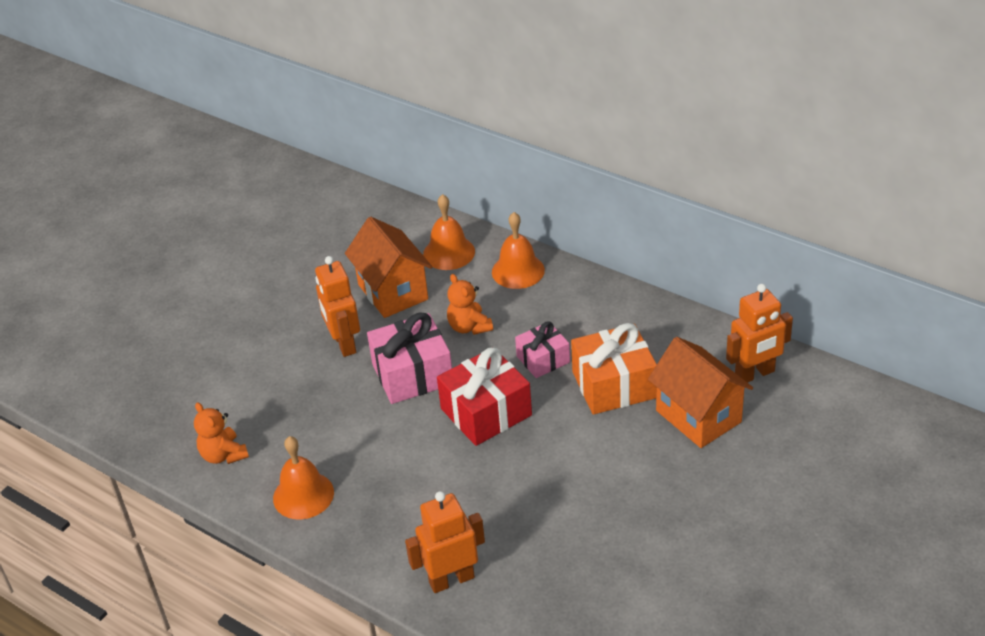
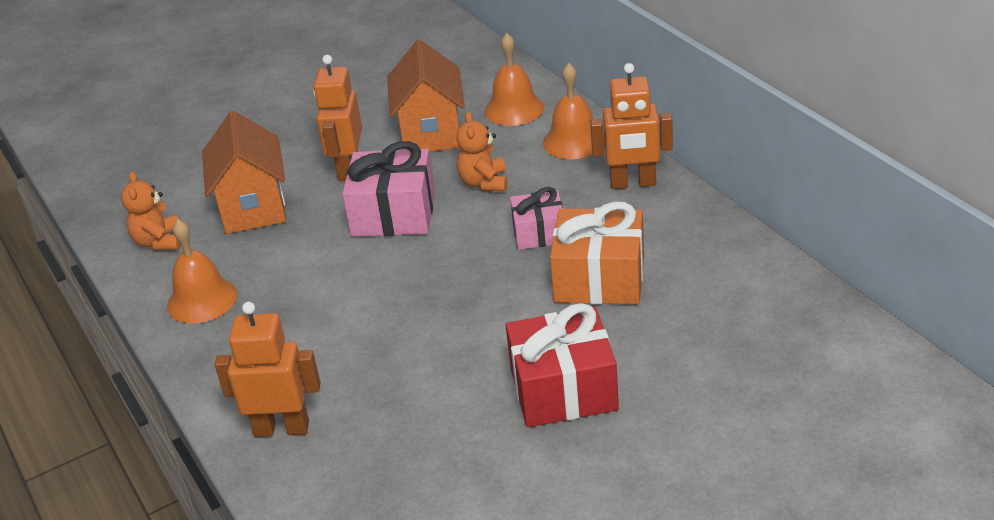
camera: 25 degrees right, 5 degrees down
red gift [437,347,532,446] -> red gift moved to [506,303,619,427]
orange house [648,337,753,448] -> orange house moved to [202,111,286,234]
orange robot [726,284,793,383] -> orange robot moved to [590,63,673,189]

